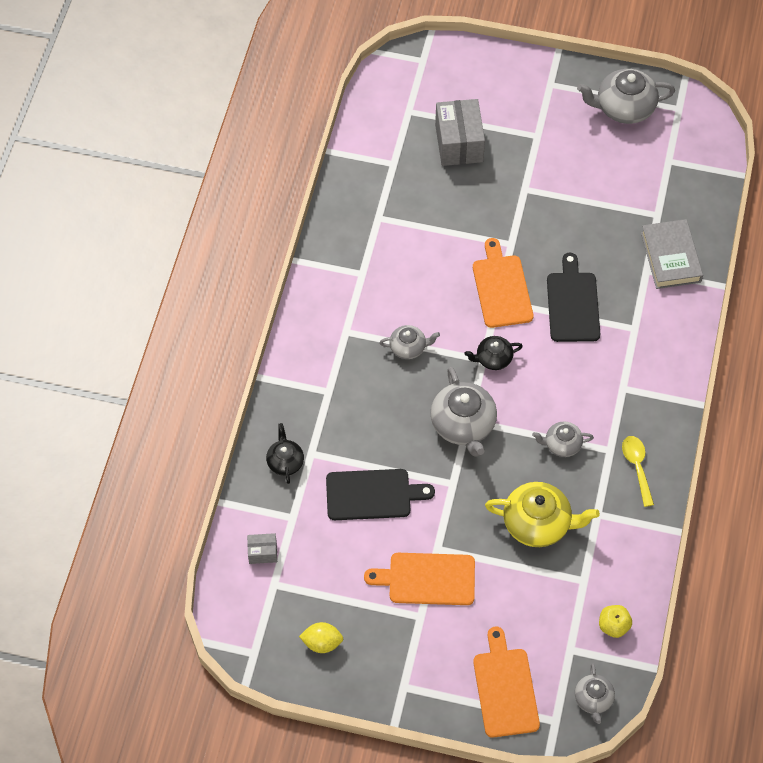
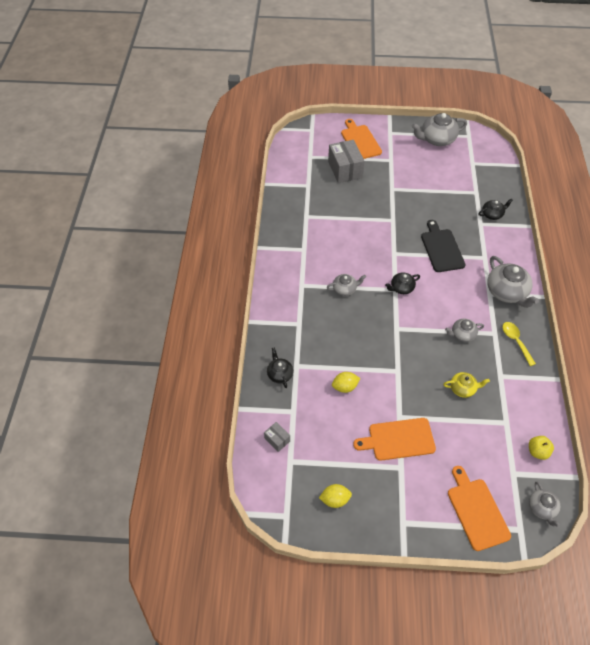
camera: 10 degrees left, 5 degrees down
grey box [247,533,277,564] -> grey box turned 60 degrees clockwise [264,422,290,452]
black cutting board [326,469,435,520] -> yellow lemon [332,372,361,393]
grey teapot [430,367,497,457] -> grey teapot moved to [487,256,539,308]
orange cutting board [473,238,534,328] -> orange cutting board moved to [341,119,382,159]
yellow teapot [485,482,600,547] -> yellow teapot [443,372,490,398], size x0.56
grey book [641,219,703,289] -> black teapot [479,198,513,220]

